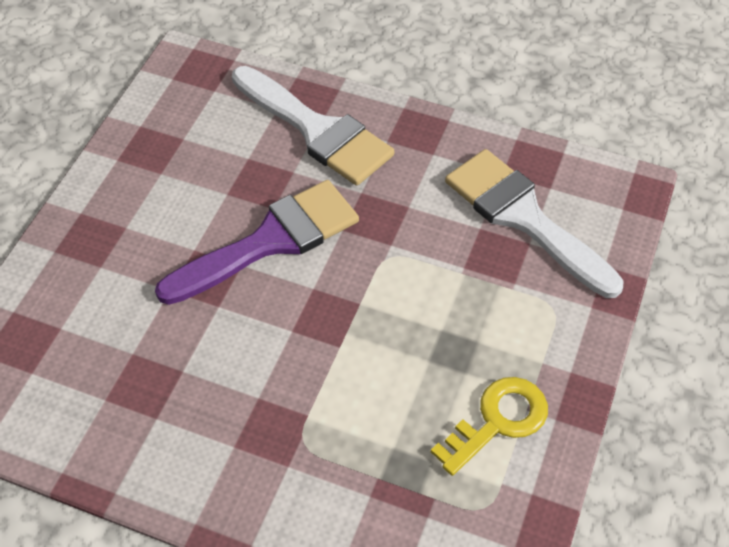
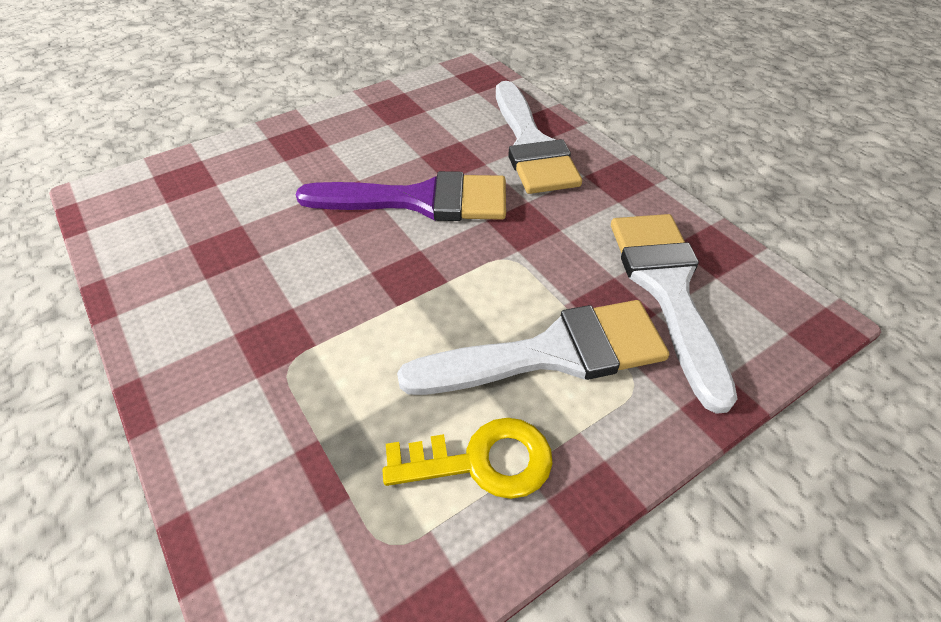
camera: 35 degrees right, 5 degrees down
none -> white brush [397,300,669,395]

